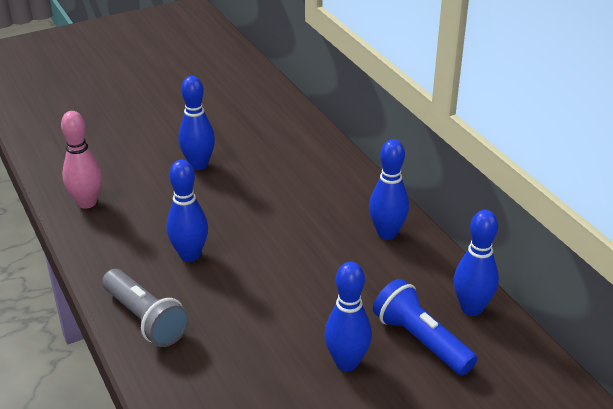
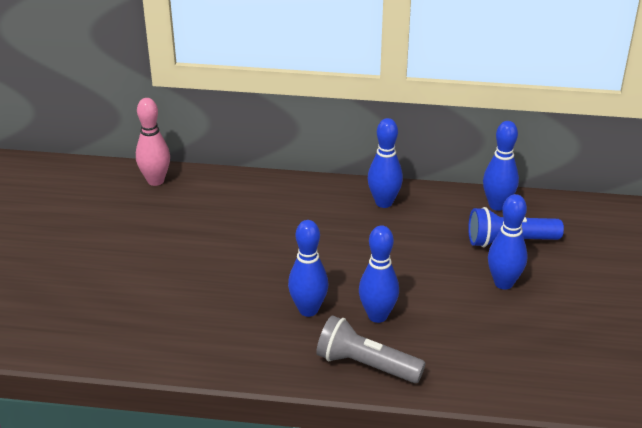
camera: 55 degrees left, 0 degrees up
pink bowling pin [61,111,102,209] -> pink bowling pin moved to [136,98,170,186]
grey flashlight [102,269,189,347] -> grey flashlight turned 150 degrees counterclockwise [316,315,425,383]
blue bowling pin [178,76,215,170] -> blue bowling pin moved to [359,225,399,323]

